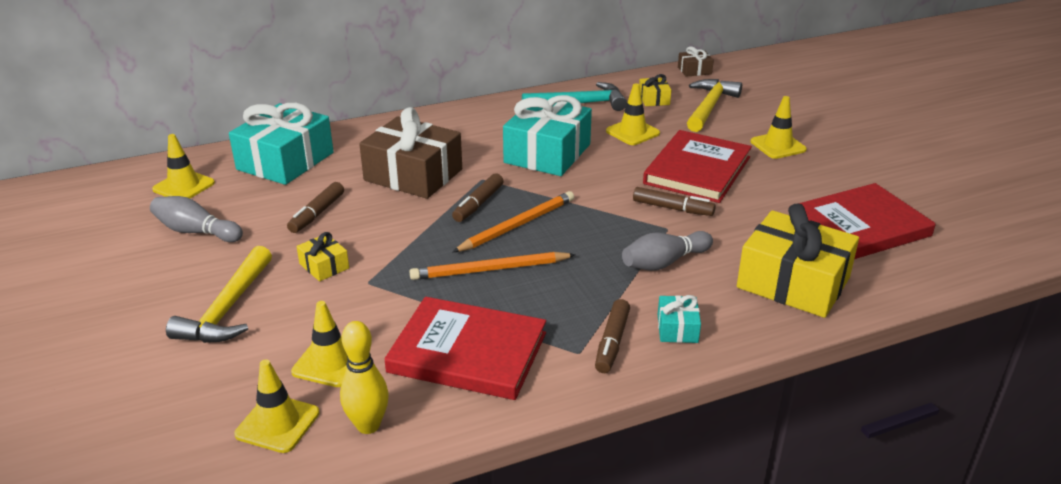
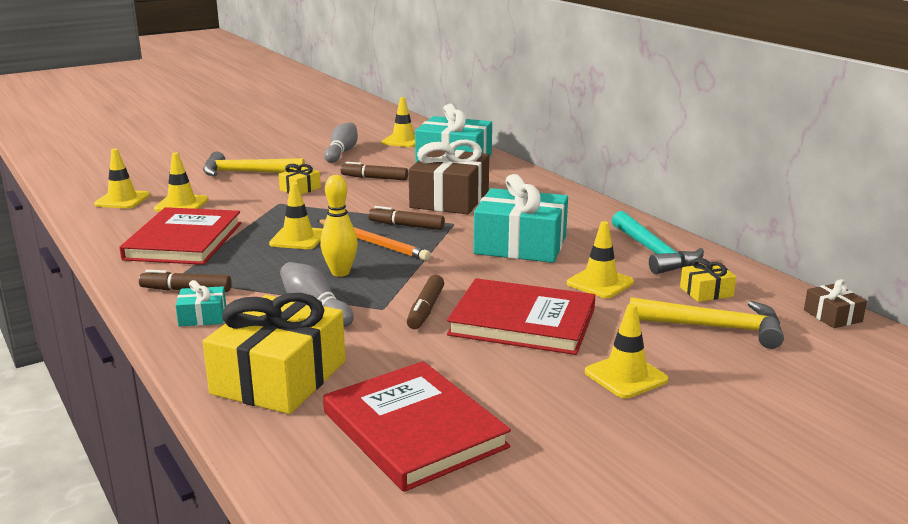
camera: 80 degrees right, 10 degrees down
yellow bowling pin [340,321,389,434] -> yellow bowling pin moved to [320,175,358,277]
orange pencil [409,252,576,280] -> yellow traffic cone [269,182,323,249]

